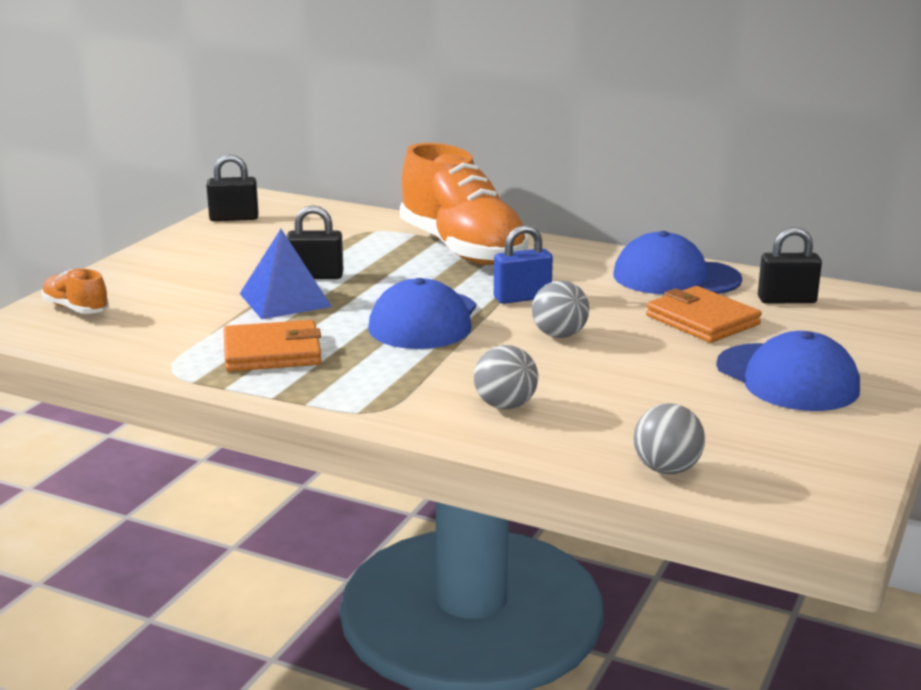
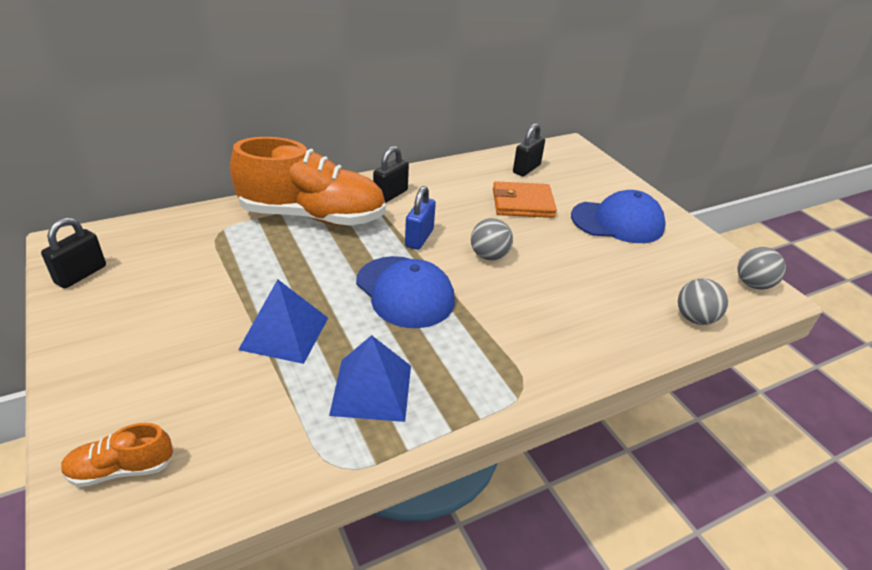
camera: 55 degrees left, 15 degrees up
orange wallet [224,320,322,372] -> blue pyramid [329,335,411,422]
black padlock [287,205,344,279] -> black padlock moved to [373,146,409,203]
grey ball [474,345,538,409] -> grey ball moved to [737,247,786,290]
blue cap [613,231,742,294] -> none

